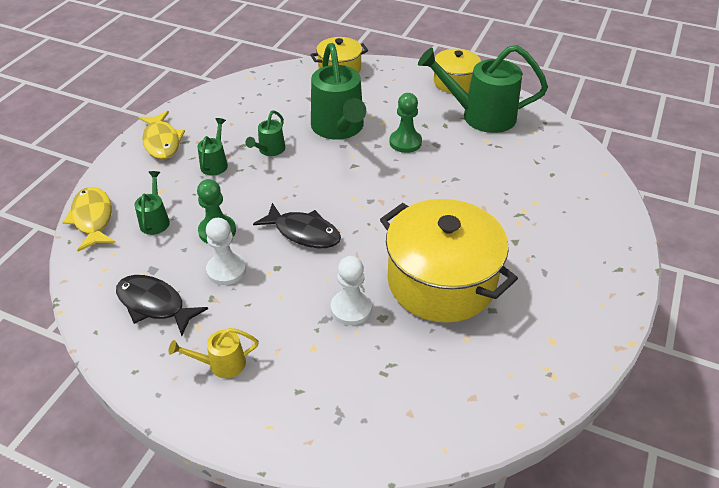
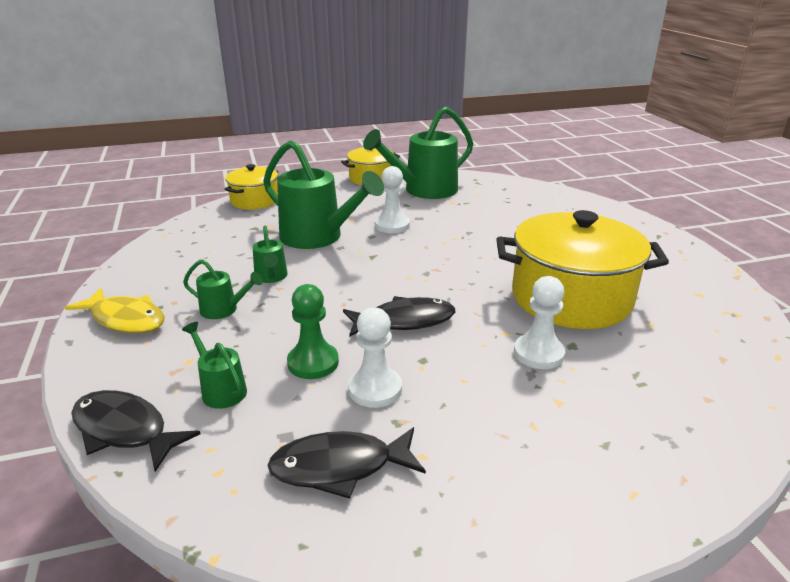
camera: 40 degrees left, 15 degrees down
yellow fish [62,187,116,252] -> black fish [71,390,200,472]
yellow watering can [168,328,259,378] -> none
green watering can [198,118,228,176] -> green watering can turned 135 degrees clockwise [183,259,263,319]
green pawn [389,93,422,153] -> white pawn [375,166,410,233]

